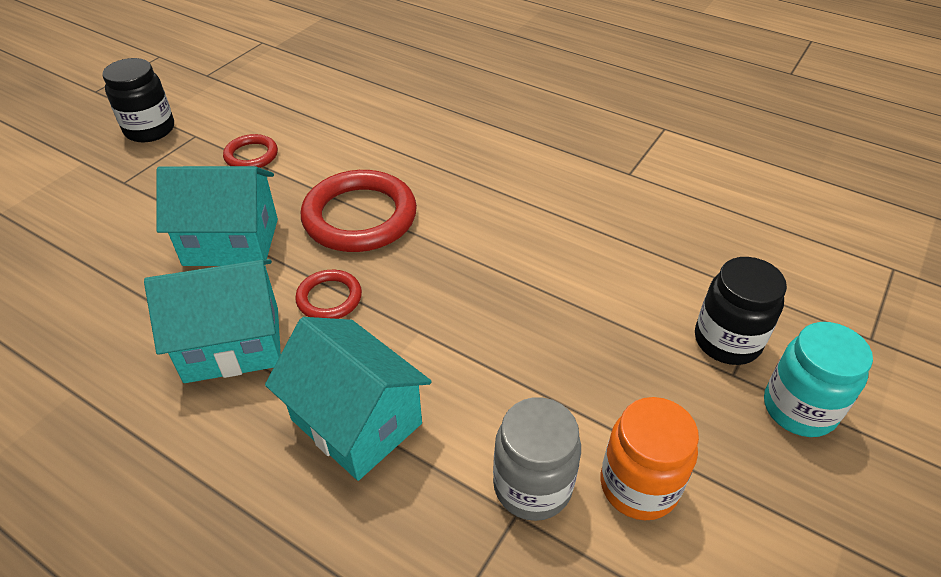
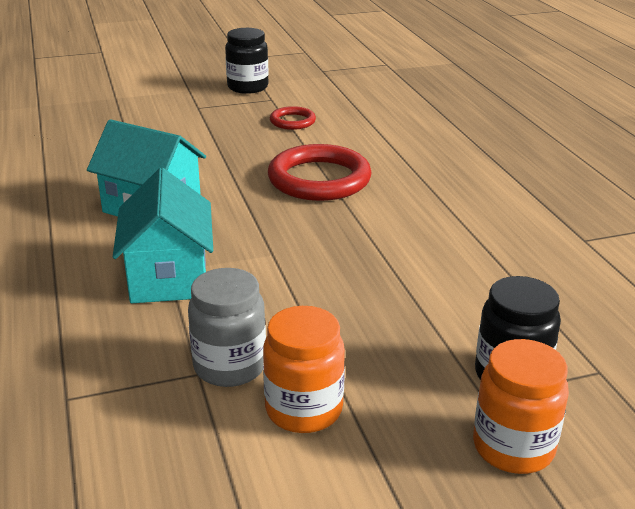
camera: 40 degrees right, 15 degrees down
turquoise house [156,166,278,266] -> none
red ring [295,270,362,319] -> none
turquoise jar [764,322,873,437] -> orange jar [473,339,569,474]

